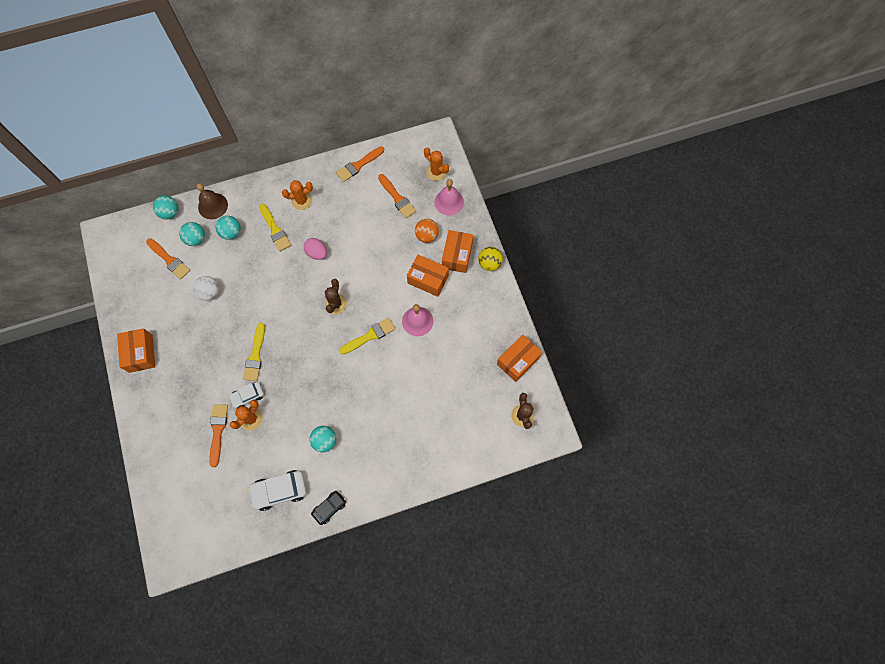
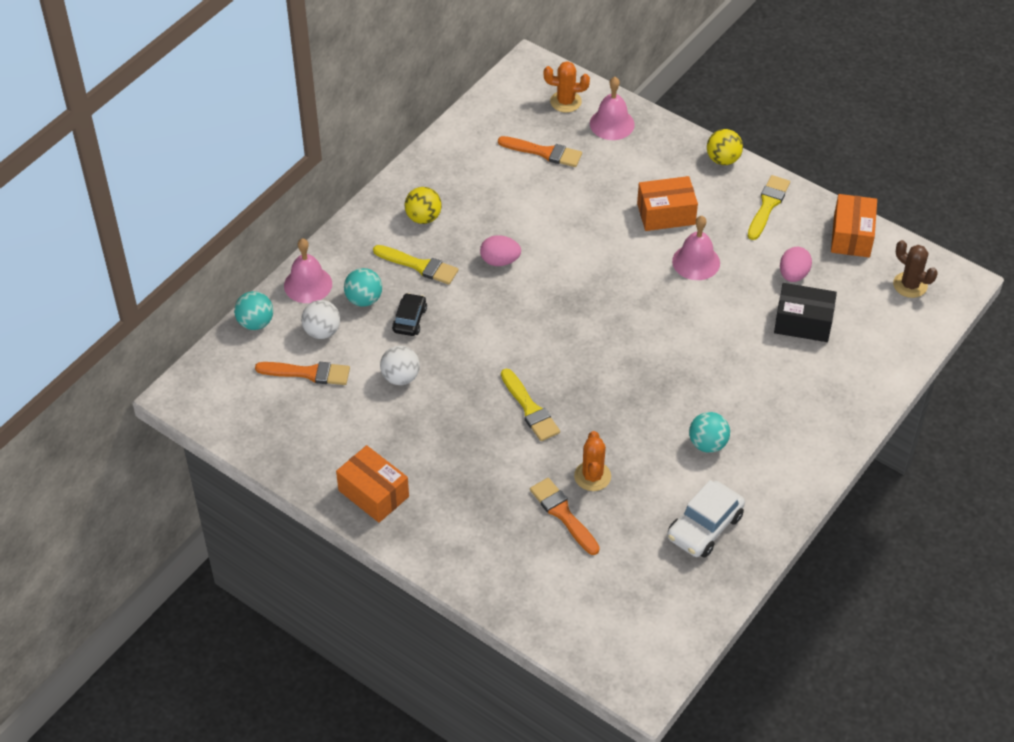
camera: 35 degrees left, 20 degrees down
turquoise ball [179,222,205,246] -> white ball [301,300,340,339]
brown bell [197,183,228,219] -> pink bell [284,238,332,303]
white car [229,382,264,408] -> none
orange cactus [282,180,313,210] -> yellow ball [405,187,442,224]
black car [311,491,346,525] -> black car moved to [392,293,427,336]
brown cactus [325,279,347,314] -> none
orange brush [336,146,384,182] -> none
yellow brush [340,318,396,354] -> yellow brush moved to [747,175,790,240]
orange ball [415,219,439,243] -> none
orange box [442,230,473,273] -> none
none -> black box [774,283,837,342]
none -> pink egg [780,247,812,282]

